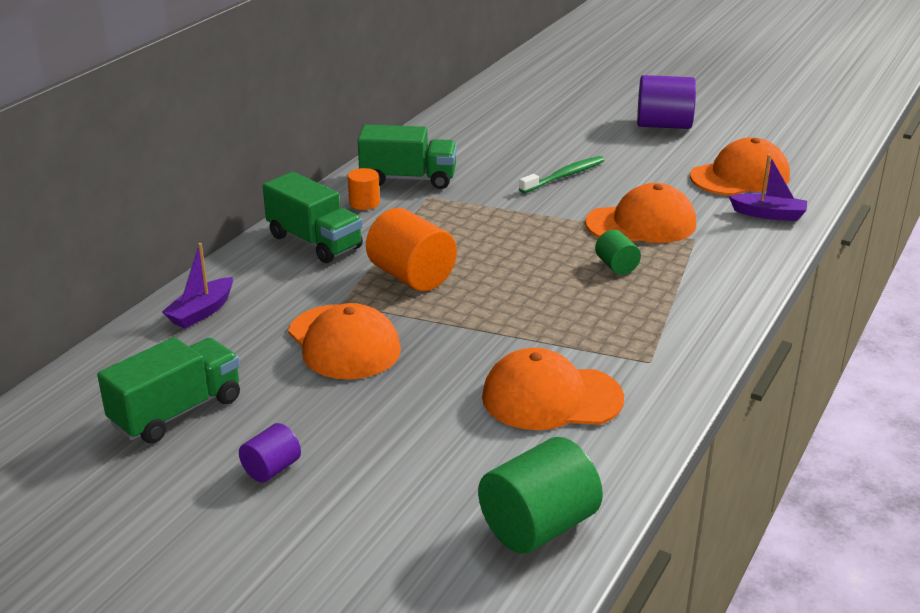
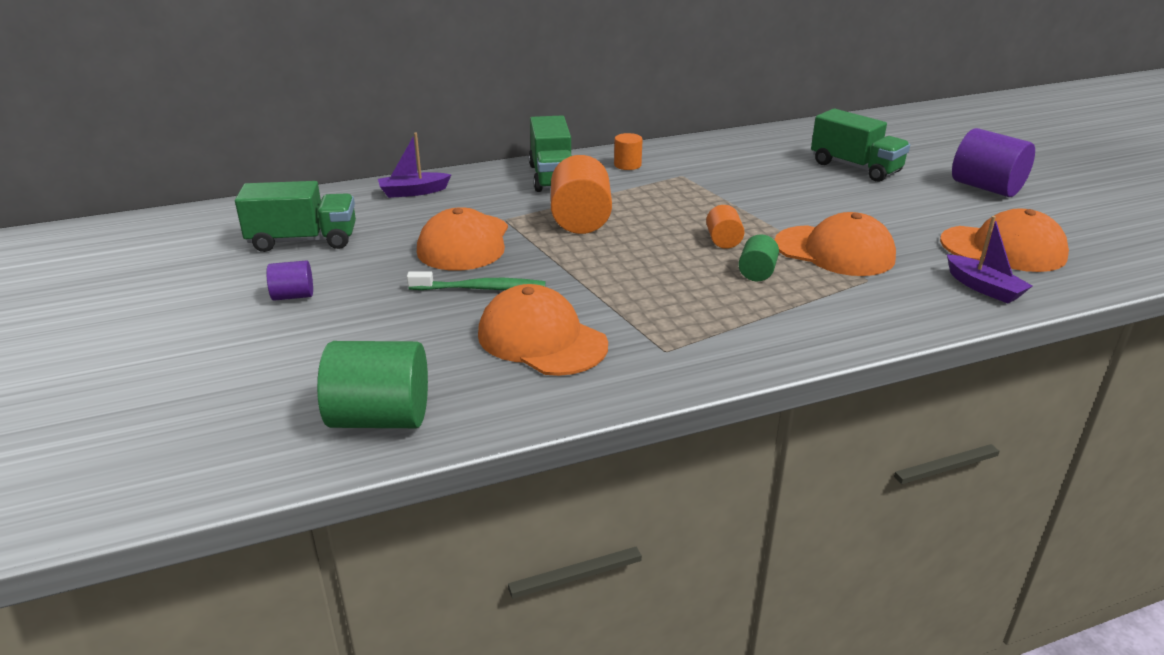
camera: 40 degrees right, 0 degrees up
green truck [358,125,457,189] -> green truck moved to [811,109,910,182]
green toothbrush [519,156,605,193] -> green toothbrush moved to [407,271,545,290]
none -> orange cylinder [706,205,745,249]

